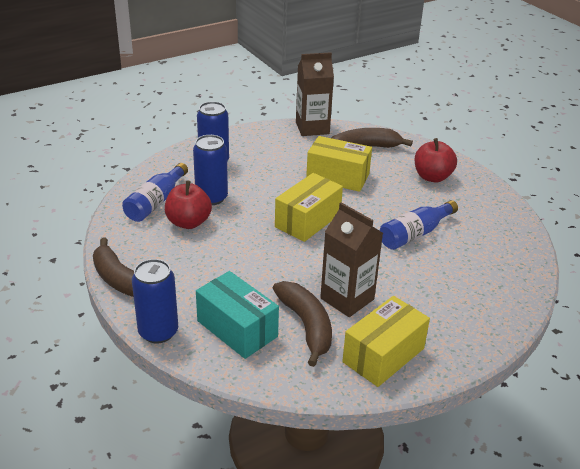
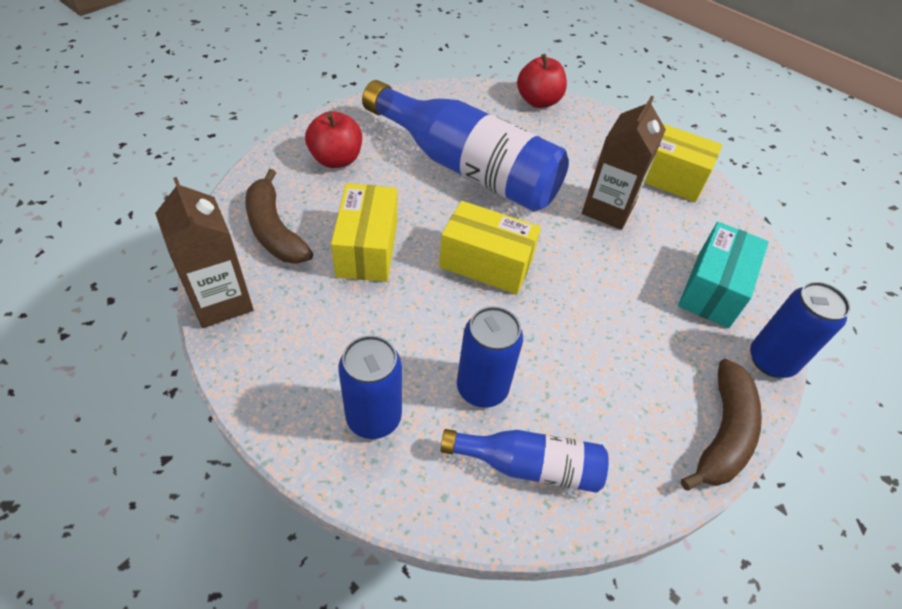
camera: 110 degrees left, 15 degrees up
red apple [165,181,212,229] -> red apple moved to [517,54,567,108]
brown banana [273,281,332,367] -> none
blue bottle [380,200,458,250] -> blue bottle [362,80,569,212], size x1.97

